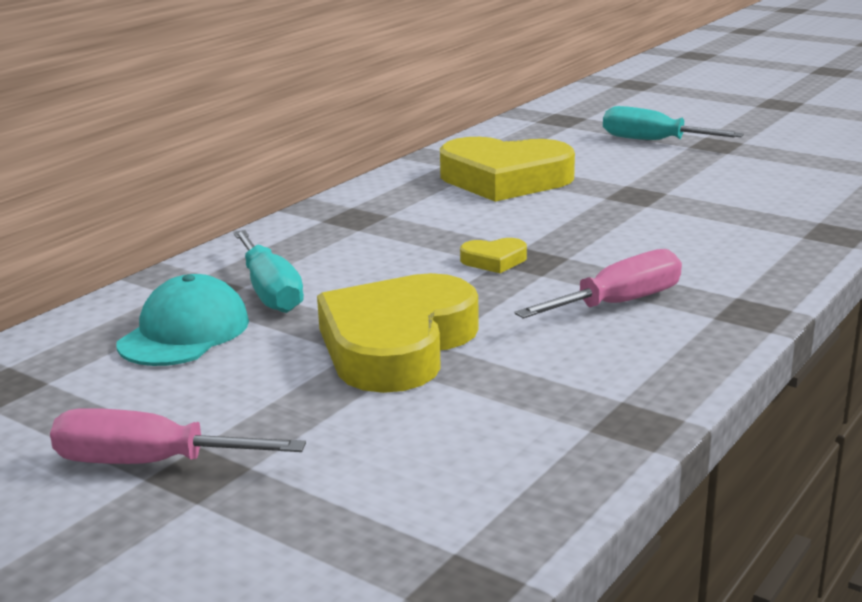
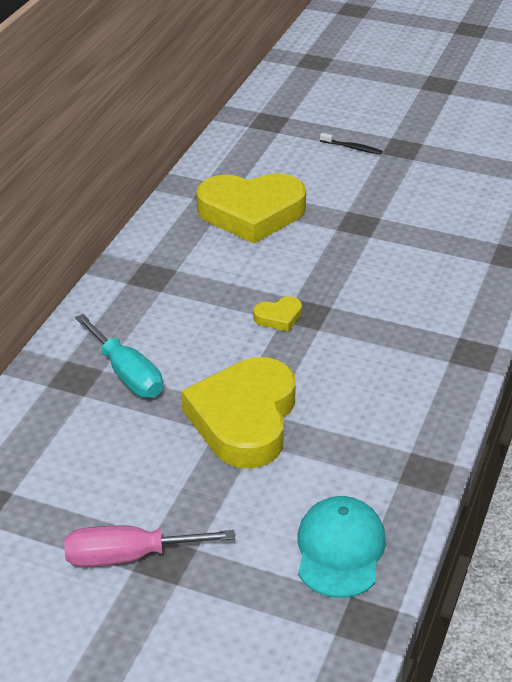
camera: 15 degrees left, 15 degrees up
turquoise cap [116,274,249,366] -> turquoise cap moved to [297,496,386,598]
pink screwdriver [515,249,682,319] -> none
turquoise screwdriver [603,106,744,140] -> black toothbrush [320,133,382,155]

